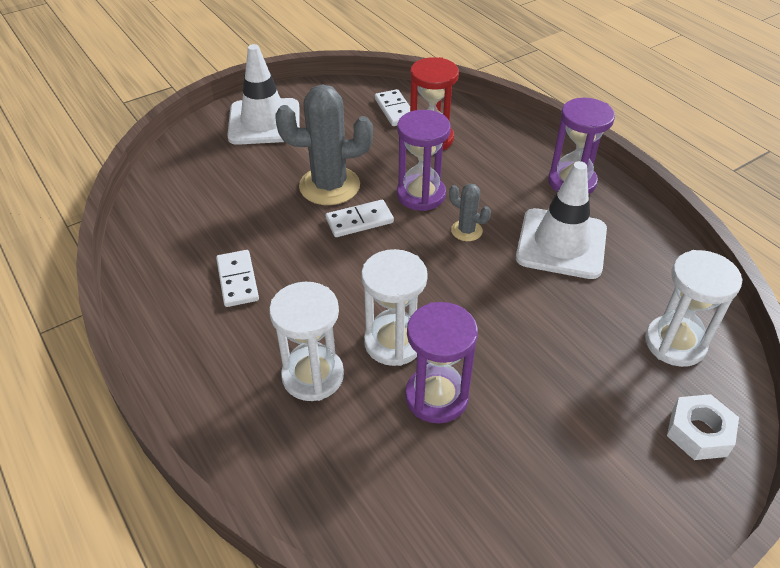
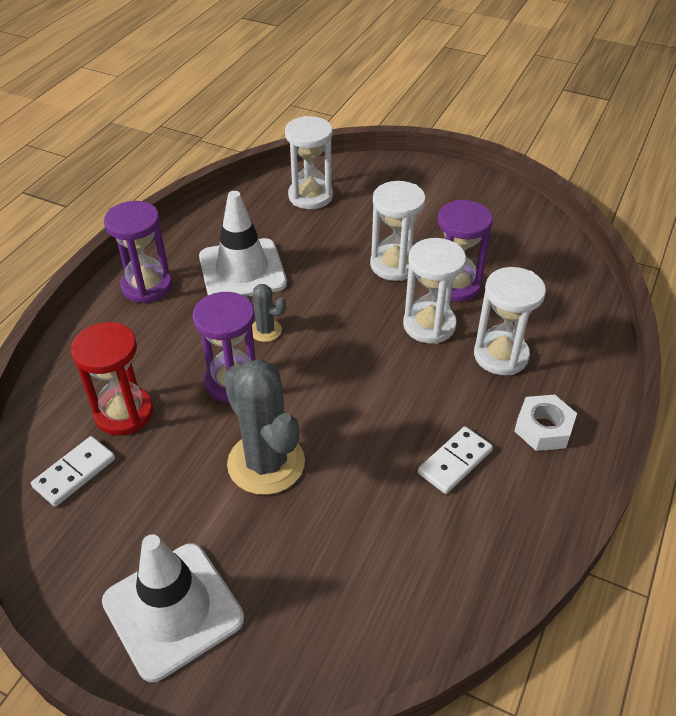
camera: 120 degrees left, 0 degrees up
white domino [326,200,394,237] -> none
grey cactus [449,184,491,241] -> grey cactus turned 75 degrees counterclockwise [243,284,286,342]
white nut [667,394,739,460] -> white nut moved to [514,395,577,451]
none -> white hourglass [370,181,426,281]

